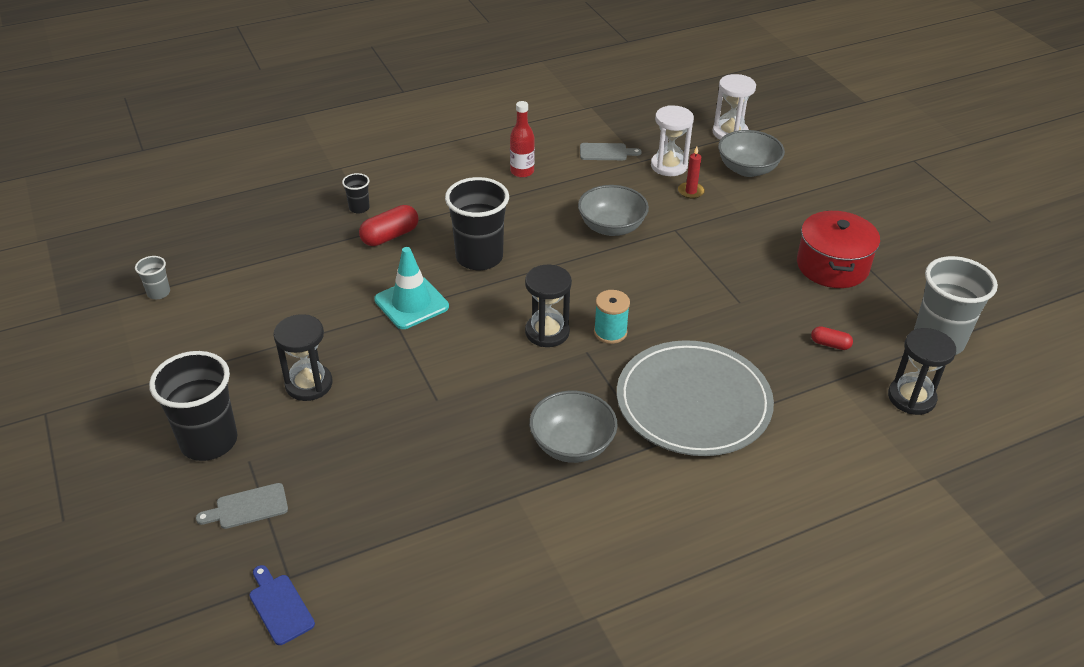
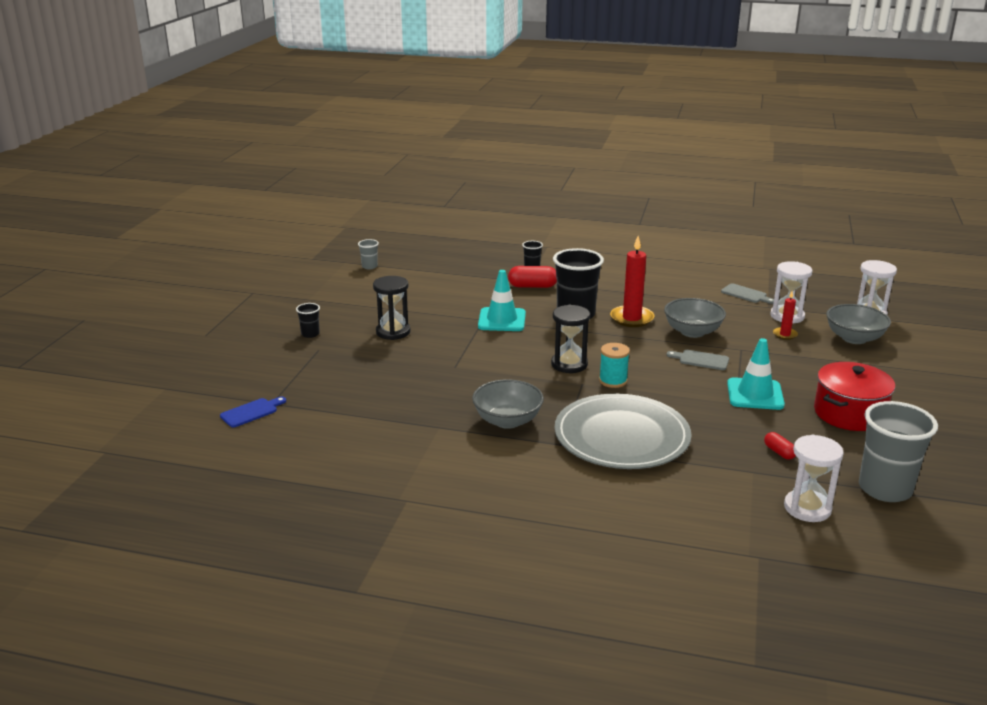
camera: 40 degrees right, 15 degrees down
black cup [149,351,237,461] -> black cup [296,303,320,338], size x0.46
grey cutting board [196,483,288,529] -> grey cutting board moved to [667,350,729,370]
blue cutting board [249,565,315,645] -> blue cutting board turned 45 degrees clockwise [220,397,286,427]
red bottle [510,101,535,178] -> none
black hourglass [888,328,956,415] -> white hourglass [784,435,844,522]
none -> red candle [610,236,654,327]
none -> turquoise traffic cone [727,338,785,410]

